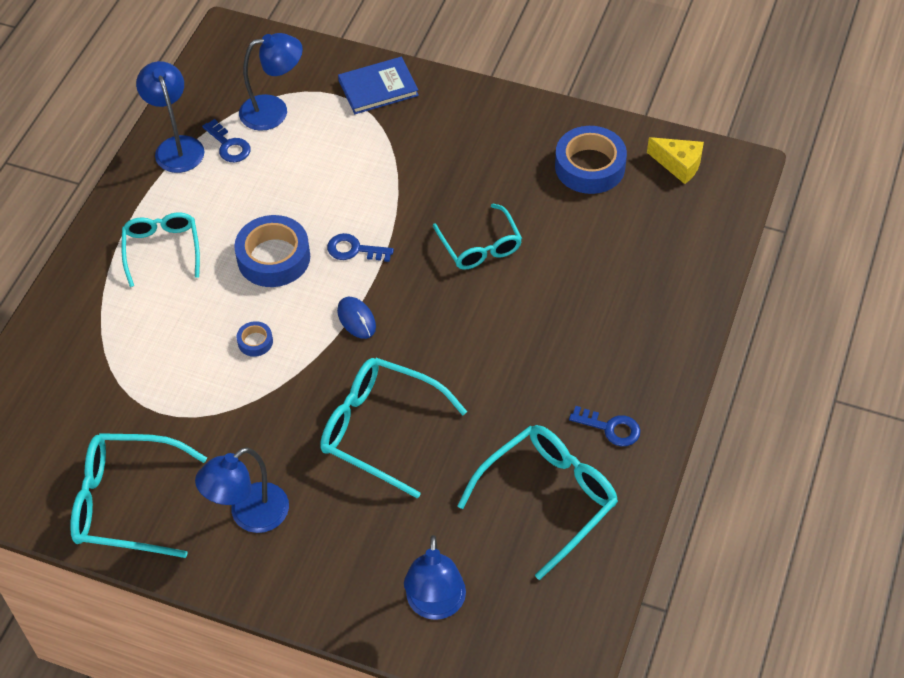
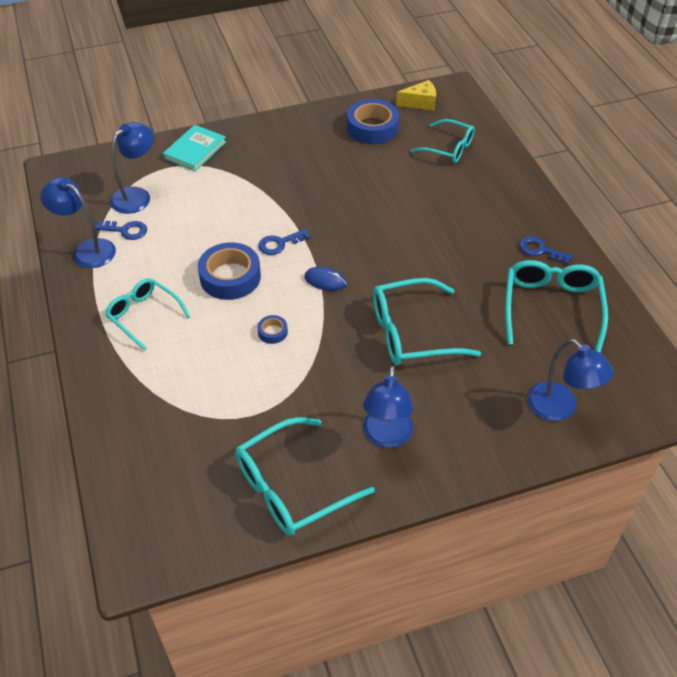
camera: 40 degrees left, 5 degrees down
blue book [338,57,419,114] -> turquoise book [163,125,226,171]
turquoise glasses [433,204,522,269] -> turquoise glasses moved to [410,119,475,163]
blue key [569,406,640,446] -> blue key turned 135 degrees counterclockwise [519,236,573,265]

